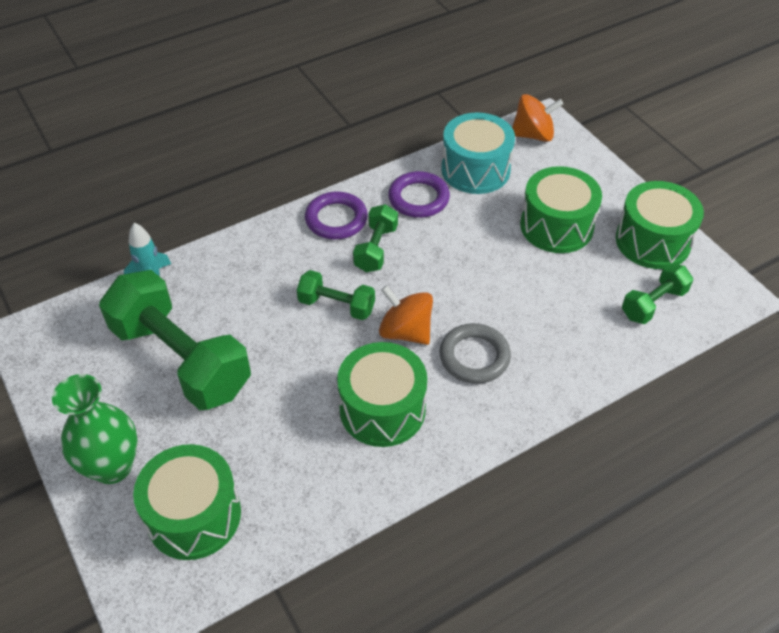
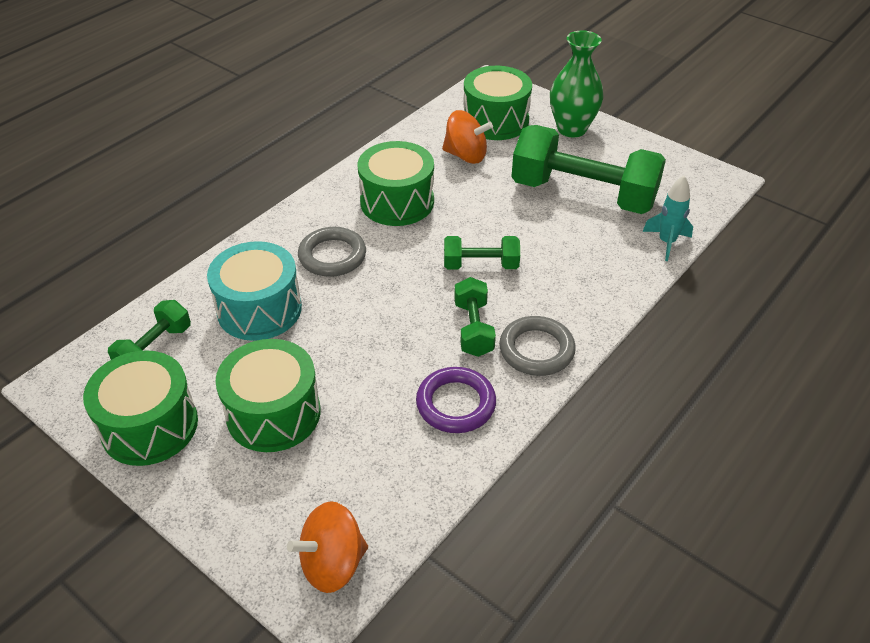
camera: 160 degrees right, 5 degrees down
purple ring [305,191,368,240] -> grey ring [499,316,576,376]
orange spinning top [379,285,433,345] -> orange spinning top moved to [442,110,493,164]
turquoise drum [441,112,515,194] -> turquoise drum moved to [207,241,302,341]

